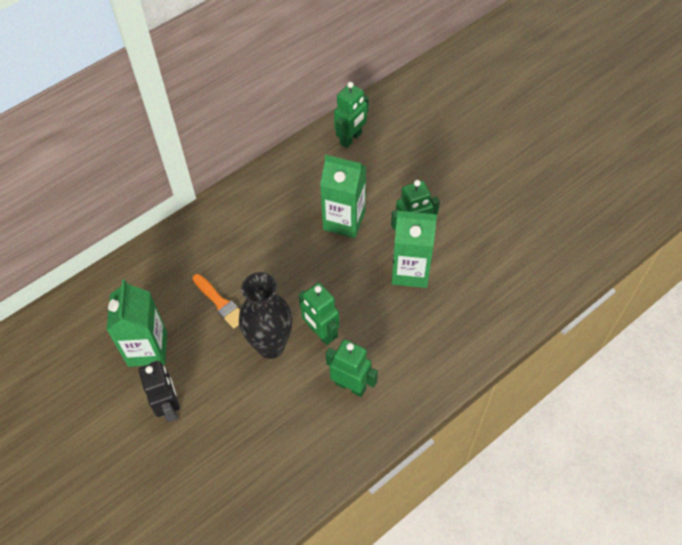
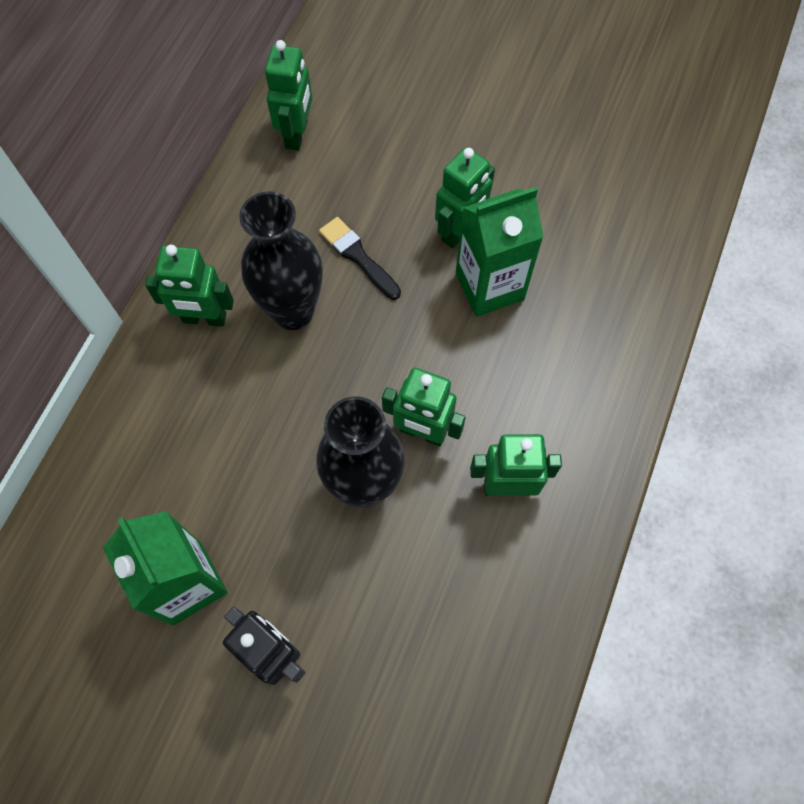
camera: 30 degrees left, 10 degrees up
orange brush [192,274,240,328] -> none
green carton [320,155,366,238] -> black brush [319,217,401,300]
none -> green robot [145,245,234,327]
none -> black vase [239,191,323,330]

